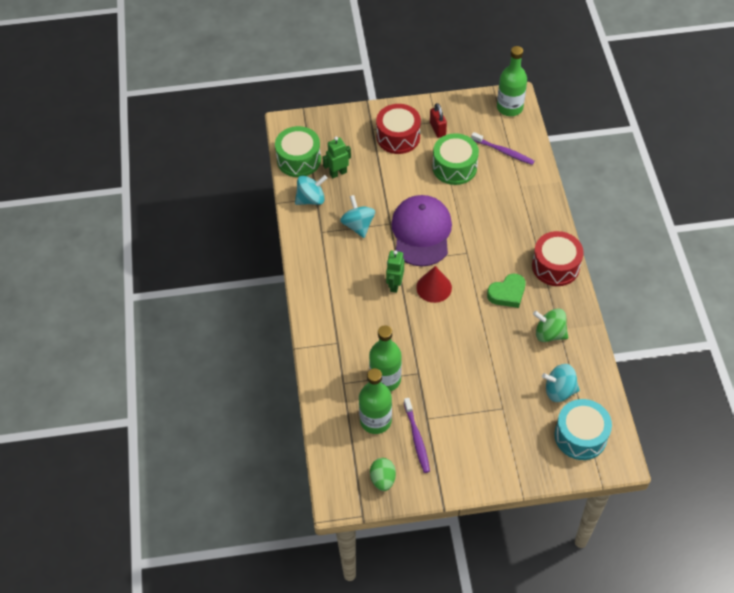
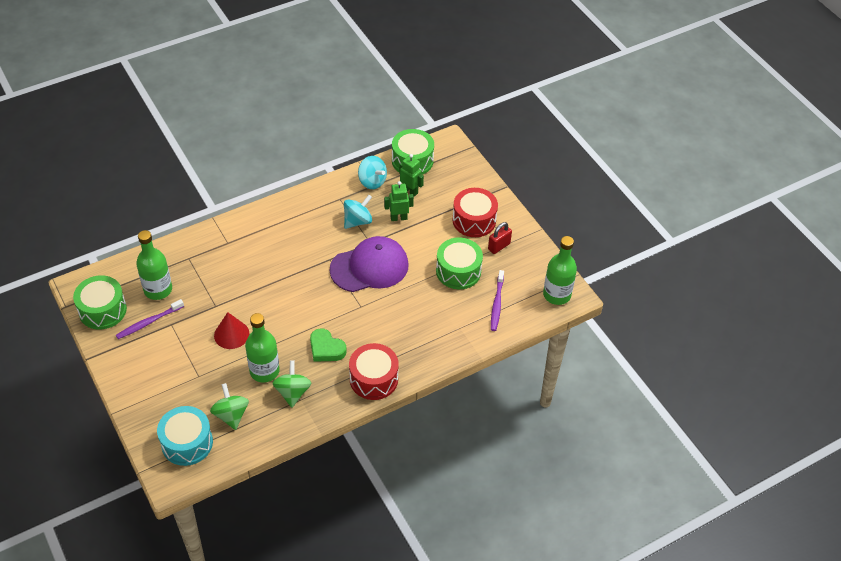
camera: 65 degrees right, 5 degrees down
green bottle [369,325,402,391] -> green bottle moved to [245,313,280,382]
green egg [370,458,396,491] -> green drum [73,275,127,330]
green robot [386,250,404,293] -> green robot moved to [384,181,414,221]
red cone [416,266,452,303] -> red cone moved to [214,312,249,349]
turquoise spinning top [542,364,580,402] -> green spinning top [210,383,249,430]

